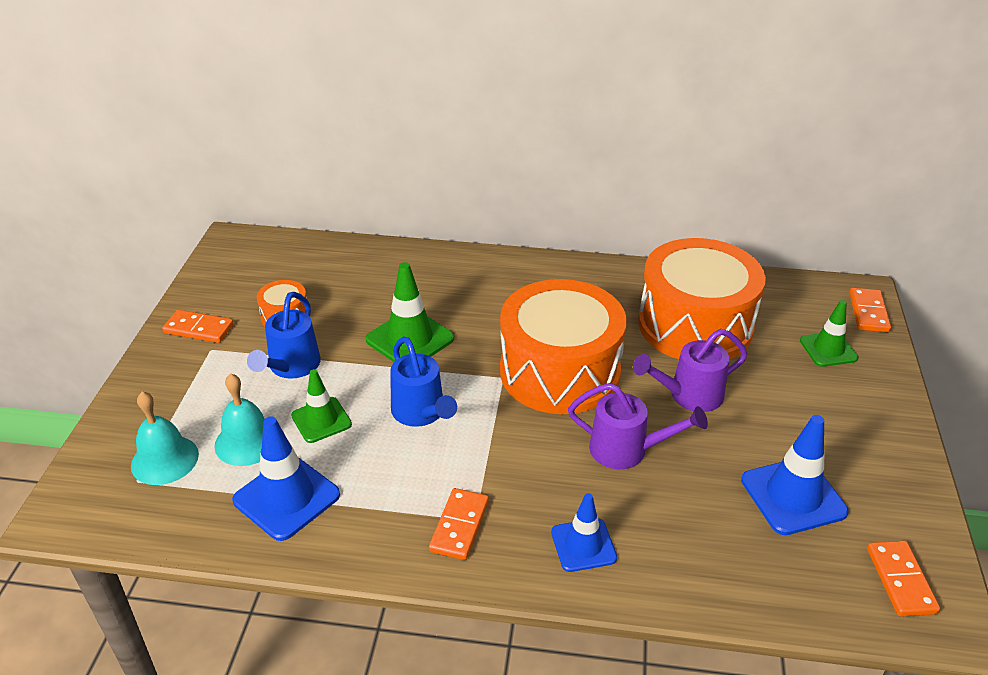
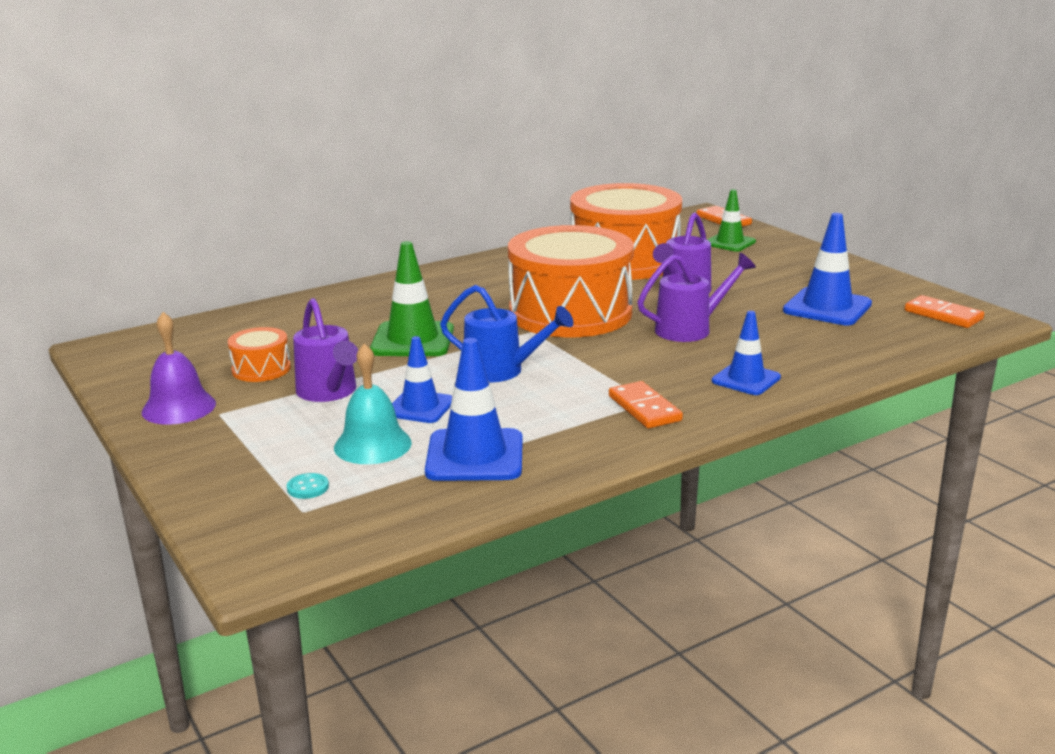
camera: 40 degrees left, 15 degrees down
turquoise bell [131,391,199,485] -> turquoise button [287,473,329,499]
orange domino [162,310,234,343] -> purple bell [142,312,216,425]
blue watering can [247,292,321,379] -> purple watering can [293,298,358,402]
green traffic cone [291,369,352,443] -> blue traffic cone [392,336,452,423]

